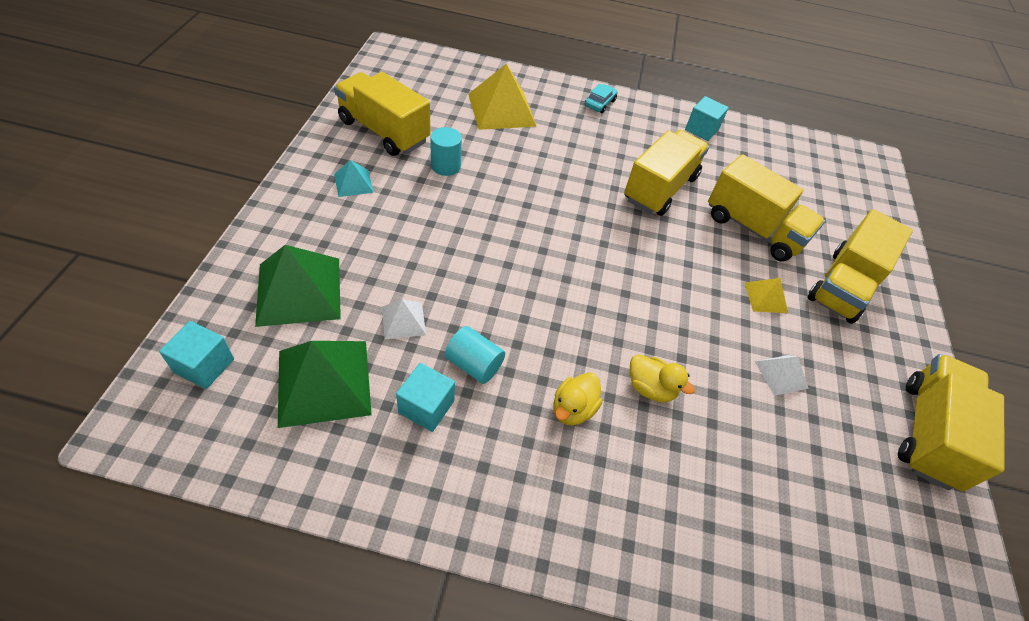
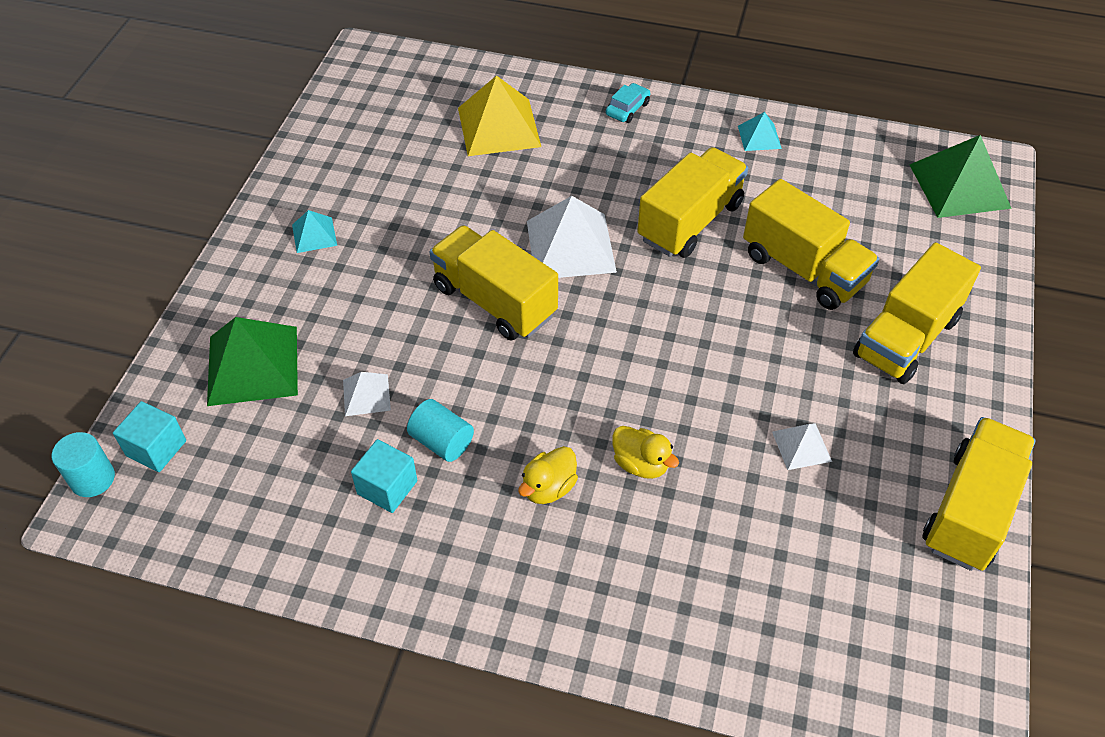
camera: 10 degrees right, 0 degrees up
green pyramid [278,341,372,428] -> green pyramid moved to [909,135,1012,218]
yellow truck [334,72,430,156] -> yellow truck moved to [429,225,558,340]
turquoise cylinder [430,127,462,176] -> turquoise cylinder moved to [52,432,115,497]
turquoise cube [685,96,729,141] -> turquoise pyramid [738,112,782,151]
yellow pyramid [745,278,788,313] -> none
none -> white pyramid [527,196,617,278]

